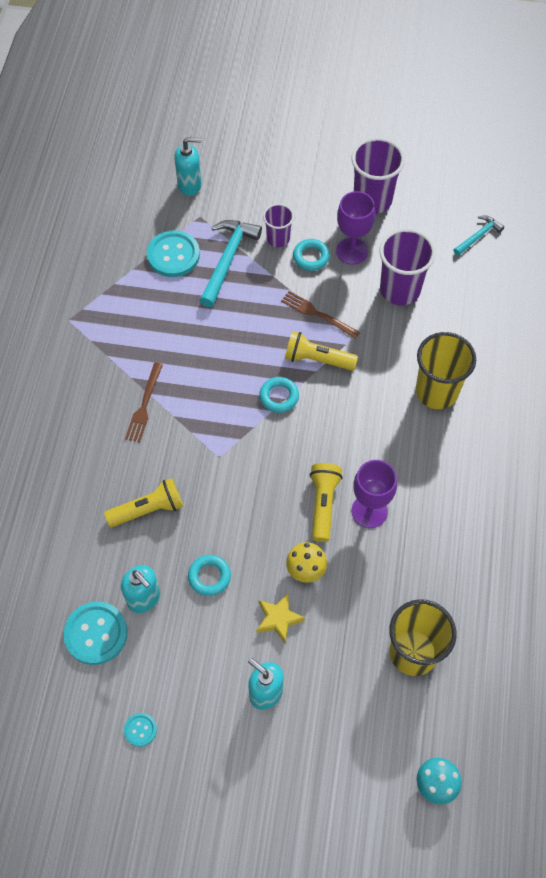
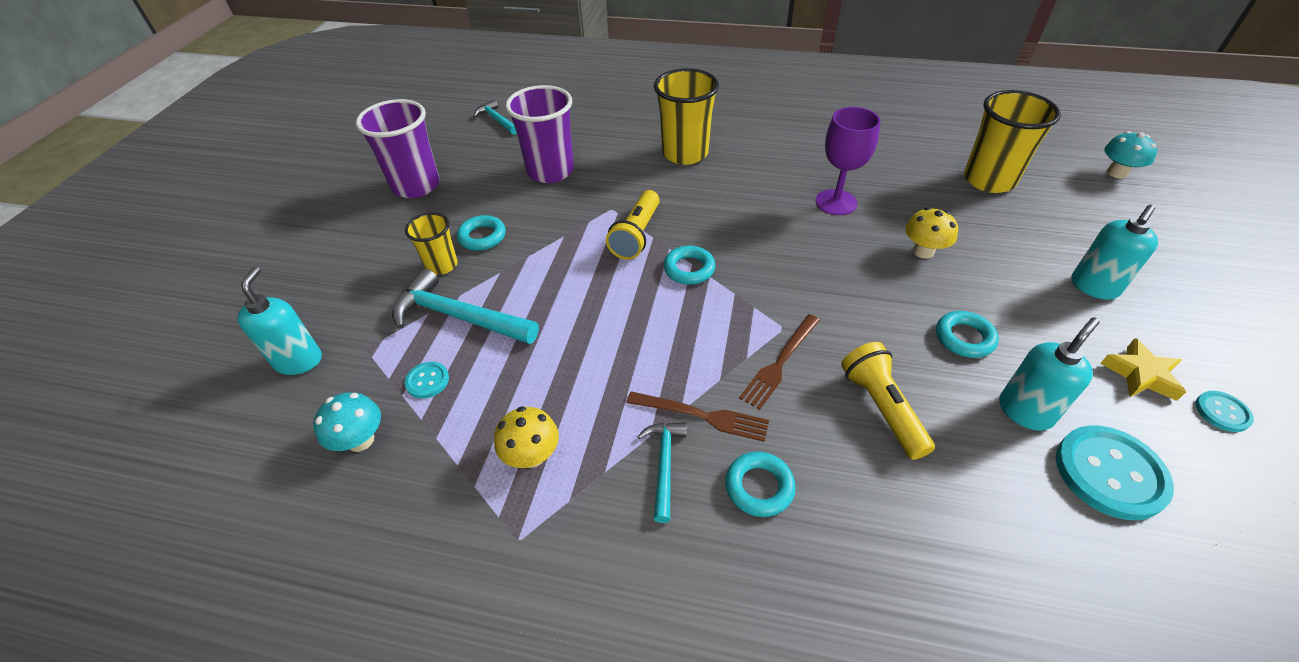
camera: 85 degrees left, 15 degrees down
turquoise button [147,230,200,277] -> turquoise button [405,362,449,399], size x0.50
yellow star [257,594,305,643] -> yellow star moved to [1100,338,1186,401]
purple cup [263,204,294,247] -> yellow cup [405,213,458,275]
brown fork [281,291,360,339] -> brown fork moved to [739,314,820,410]
yellow flashlight [310,463,343,542] -> none
purple goblet [336,191,375,265] -> none
none -> turquoise mushroom [313,392,381,452]
none -> yellow mushroom [494,406,559,468]
none -> turquoise hammer [638,422,687,523]
none -> turquoise ring [725,452,796,517]

